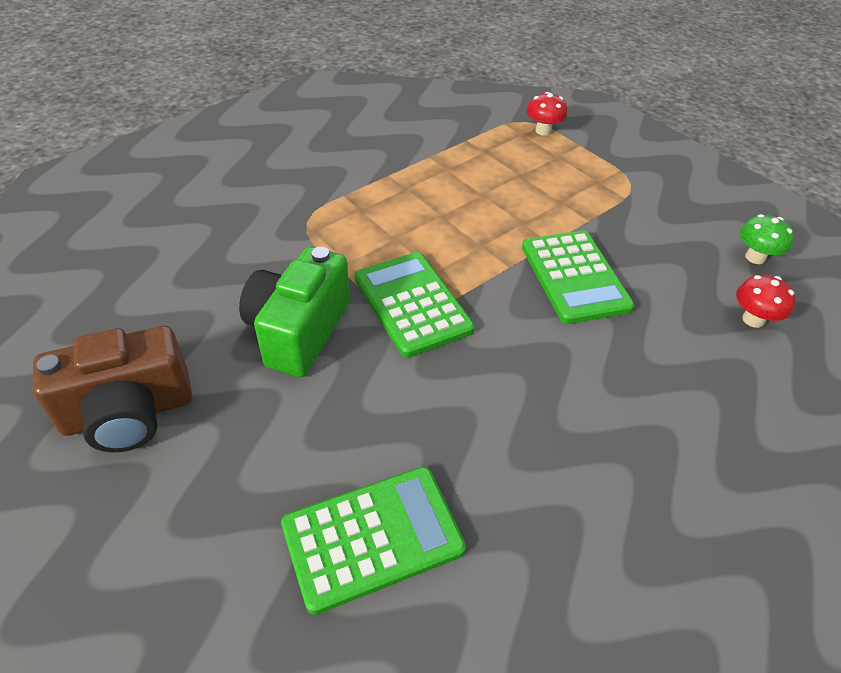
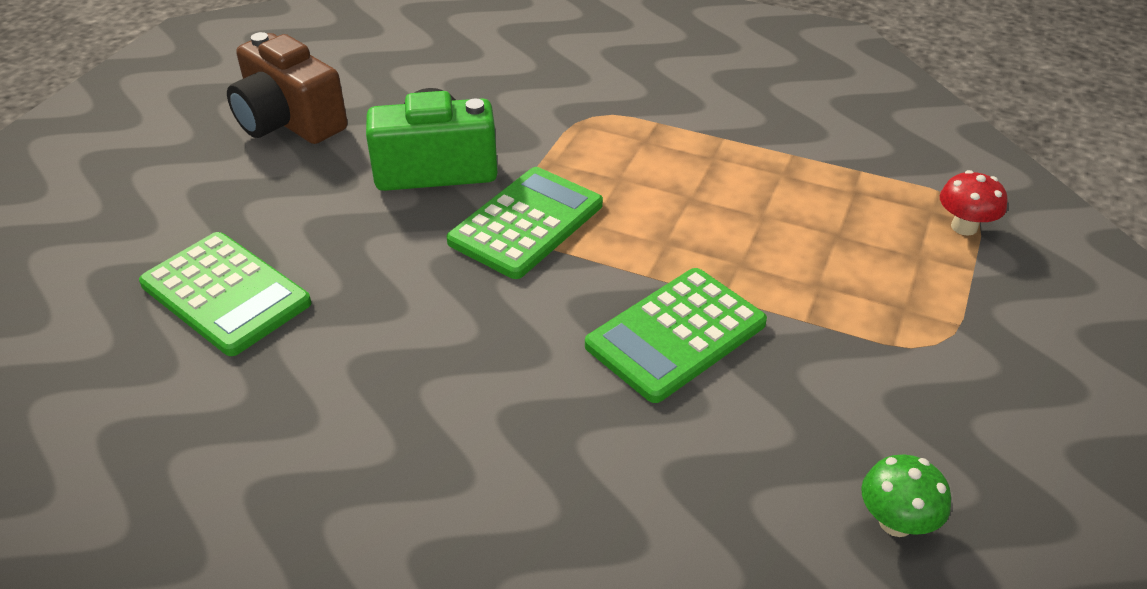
camera: 65 degrees right, 5 degrees down
red mushroom [736,275,796,328] -> none

